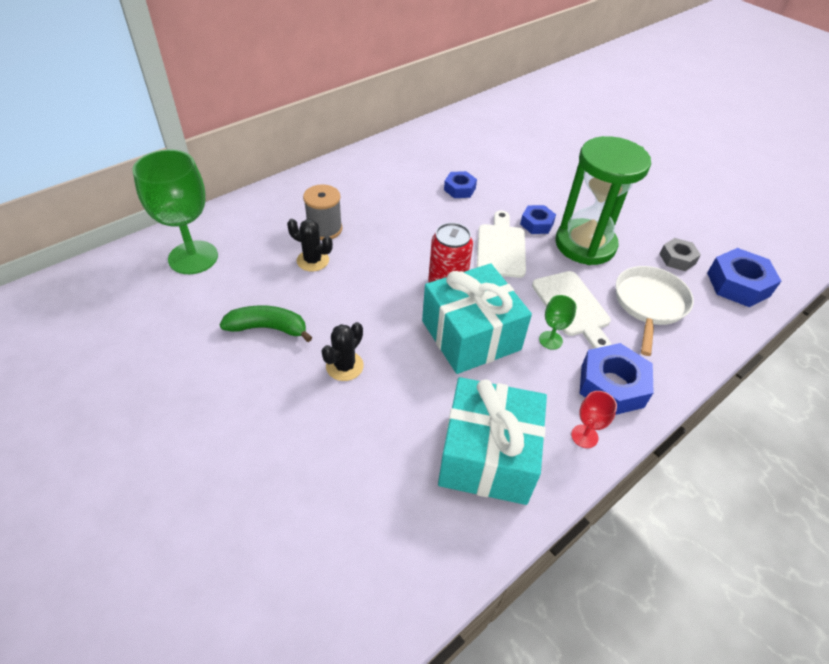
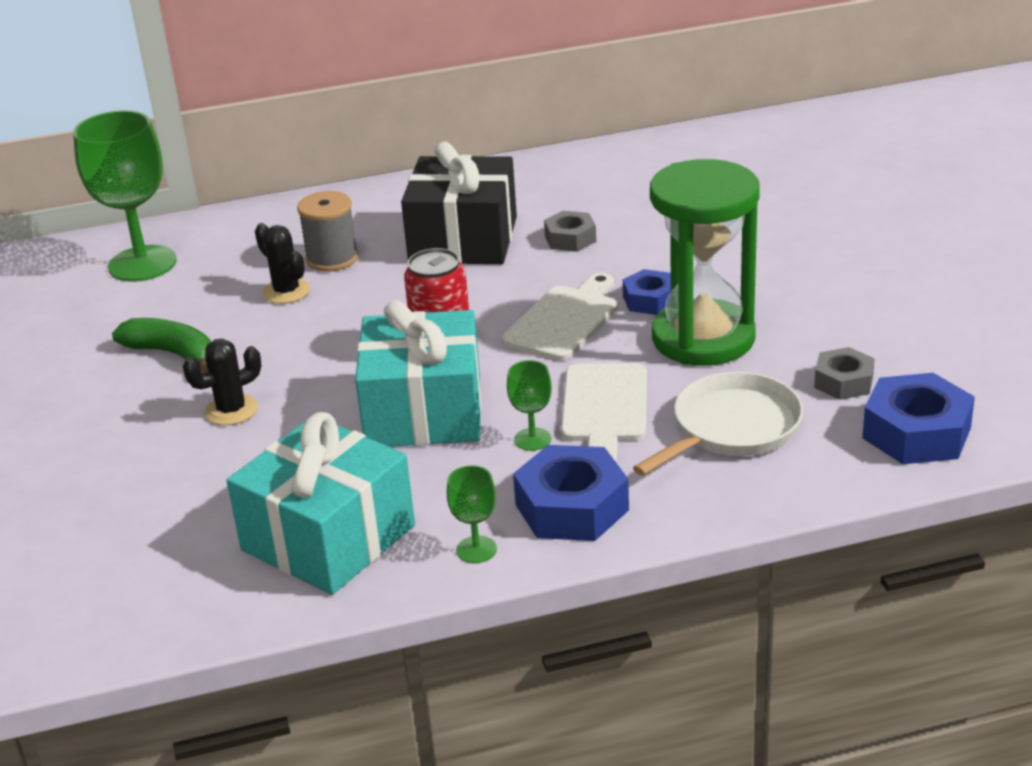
camera: 30 degrees right, 15 degrees down
blue nut [444,171,477,198] -> grey nut [544,211,596,252]
red goblet [571,391,617,448] -> green goblet [447,465,497,563]
none -> black gift [401,141,517,264]

